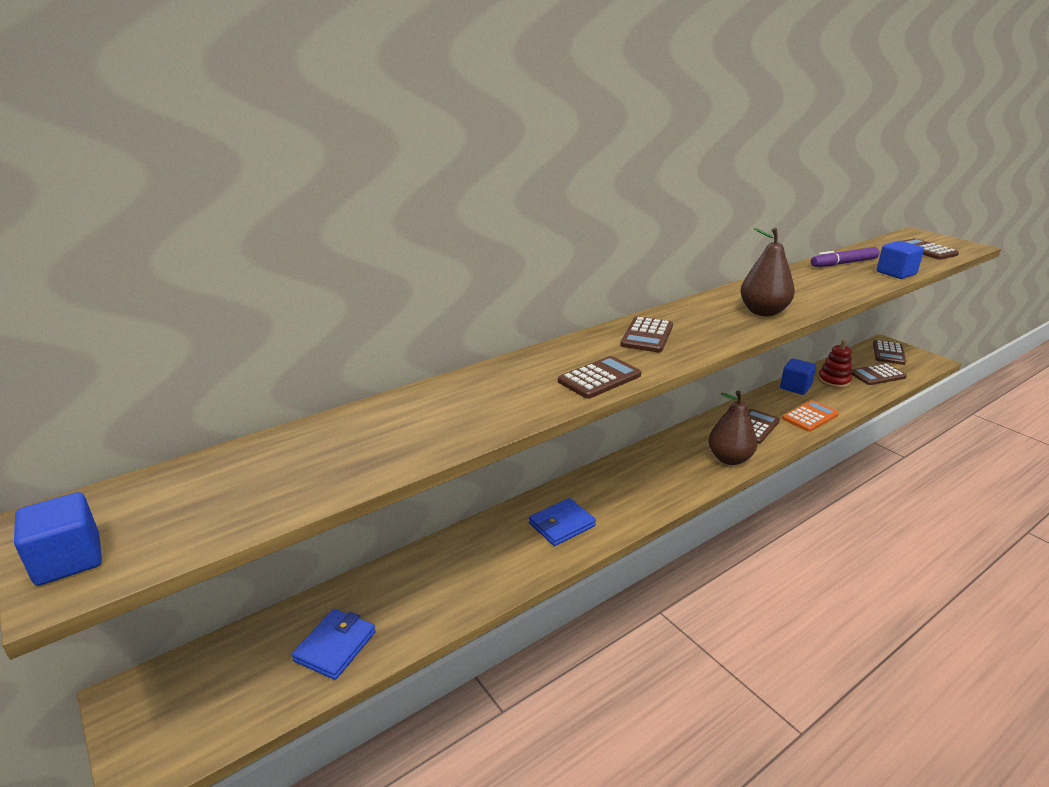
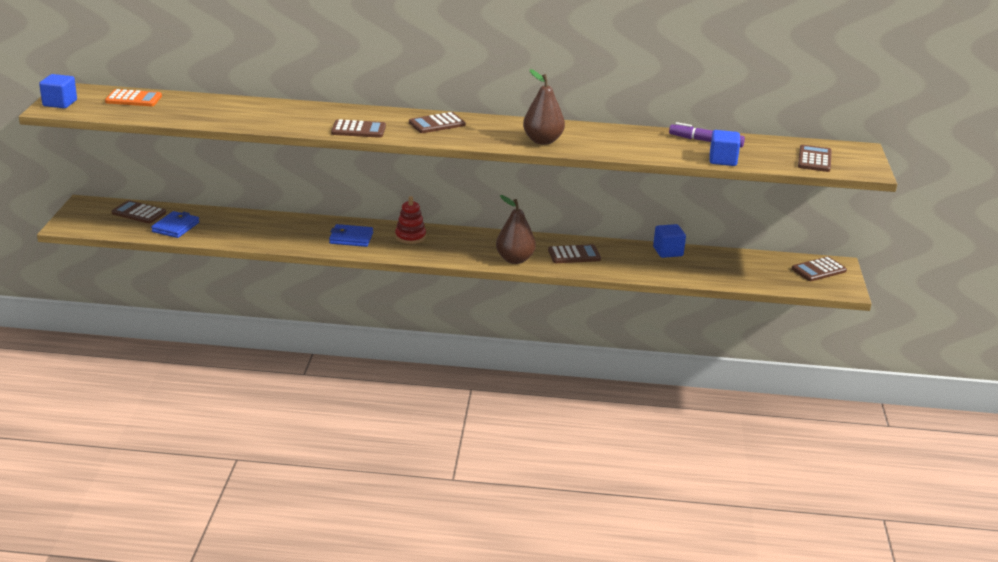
camera: 40 degrees right, 0 degrees up
blue wallet [292,609,376,680] -> blue wallet turned 45 degrees counterclockwise [151,211,199,238]
orange calculator [782,400,839,432] -> orange calculator moved to [105,89,162,106]
red stacking toy [818,340,852,388] -> red stacking toy moved to [395,196,426,244]
brown calculator [851,363,907,385] -> brown calculator moved to [112,200,166,224]

